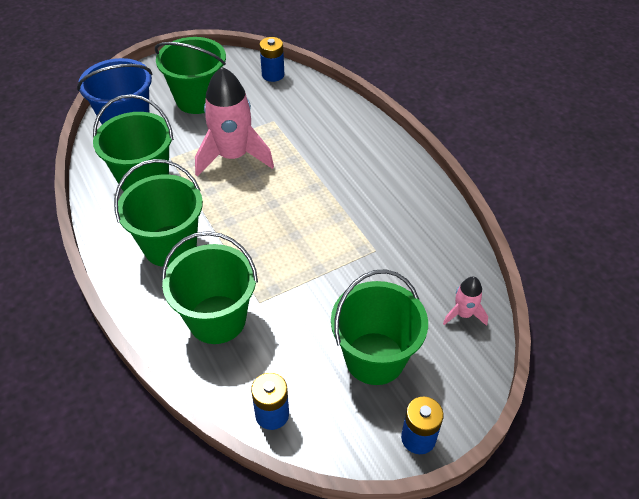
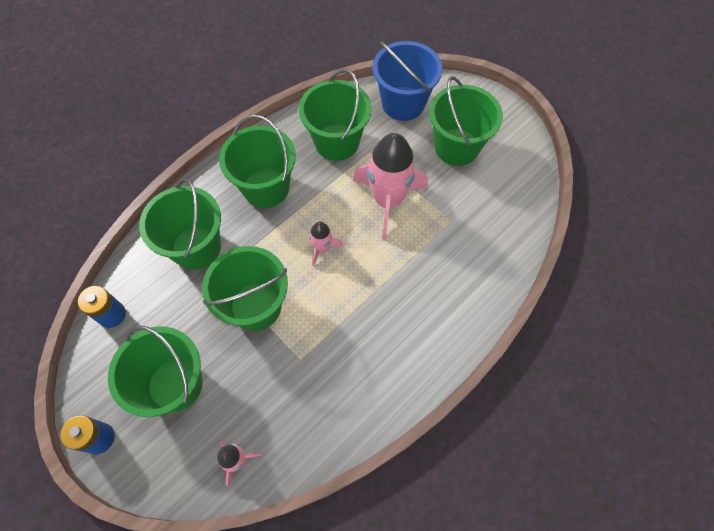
camera: 75 degrees right, 15 degrees up
blue battery [260,37,285,82] -> none
none -> green bucket [202,246,288,331]
none -> pink rocket [309,222,344,267]

